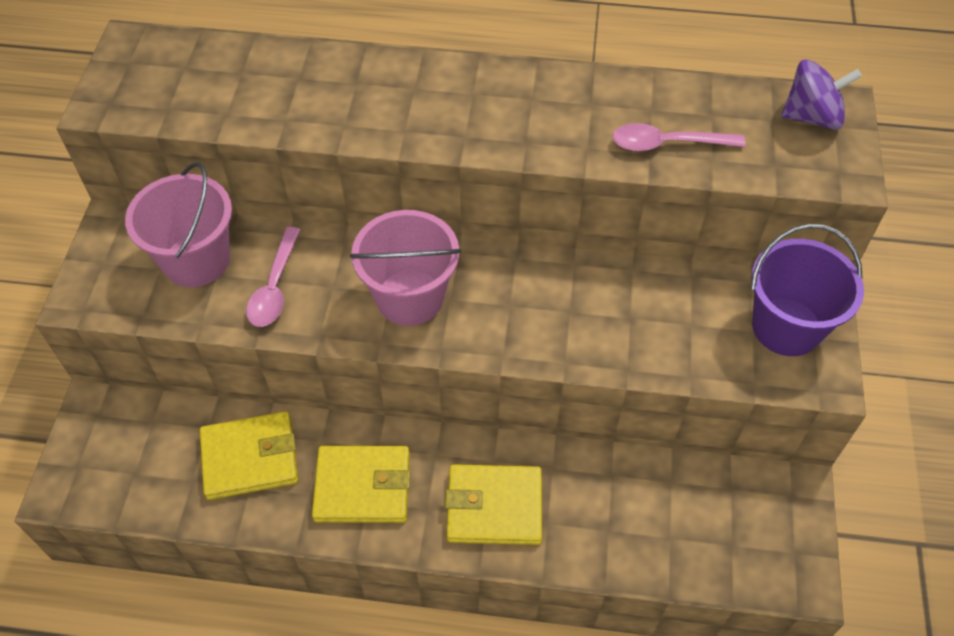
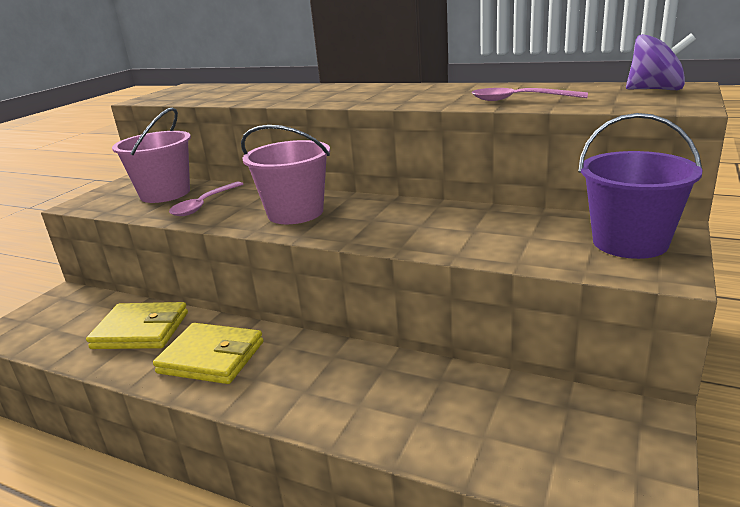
camera: 20 degrees right, 30 degrees down
yellow wallet [445,464,542,545] -> none

